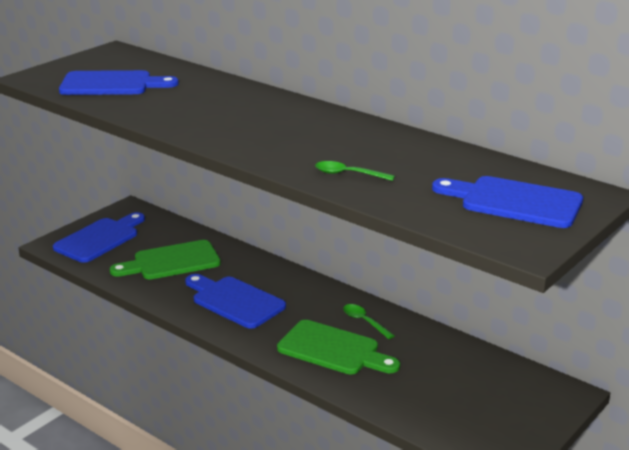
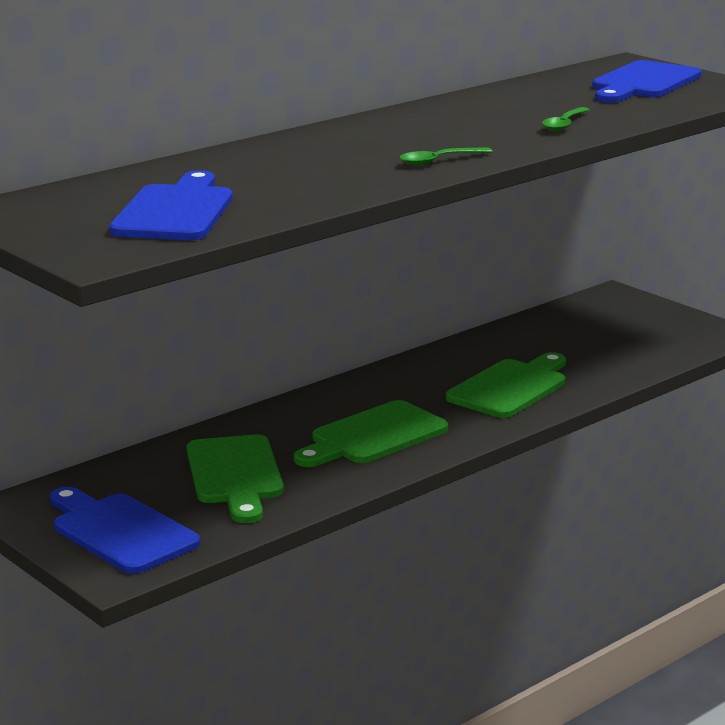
camera: 80 degrees left, 5 degrees down
blue cutting board [185,274,286,329] -> green cutting board [294,400,448,467]
green spoon [343,304,394,339] -> green spoon moved to [400,147,493,165]

